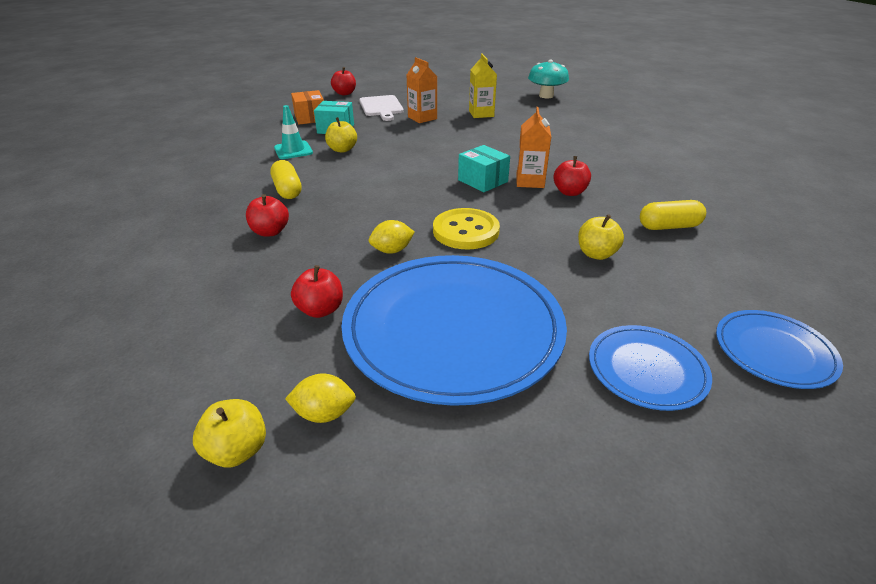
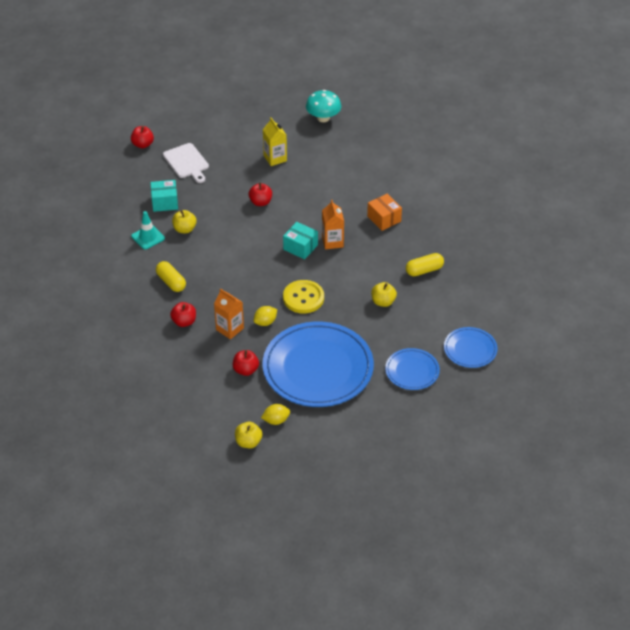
camera: 15 degrees left, 10 degrees up
orange box [291,90,324,124] -> orange box moved to [367,194,402,231]
orange carton [407,57,437,123] -> orange carton moved to [214,288,244,339]
red apple [553,156,591,196] -> red apple moved to [249,183,272,206]

